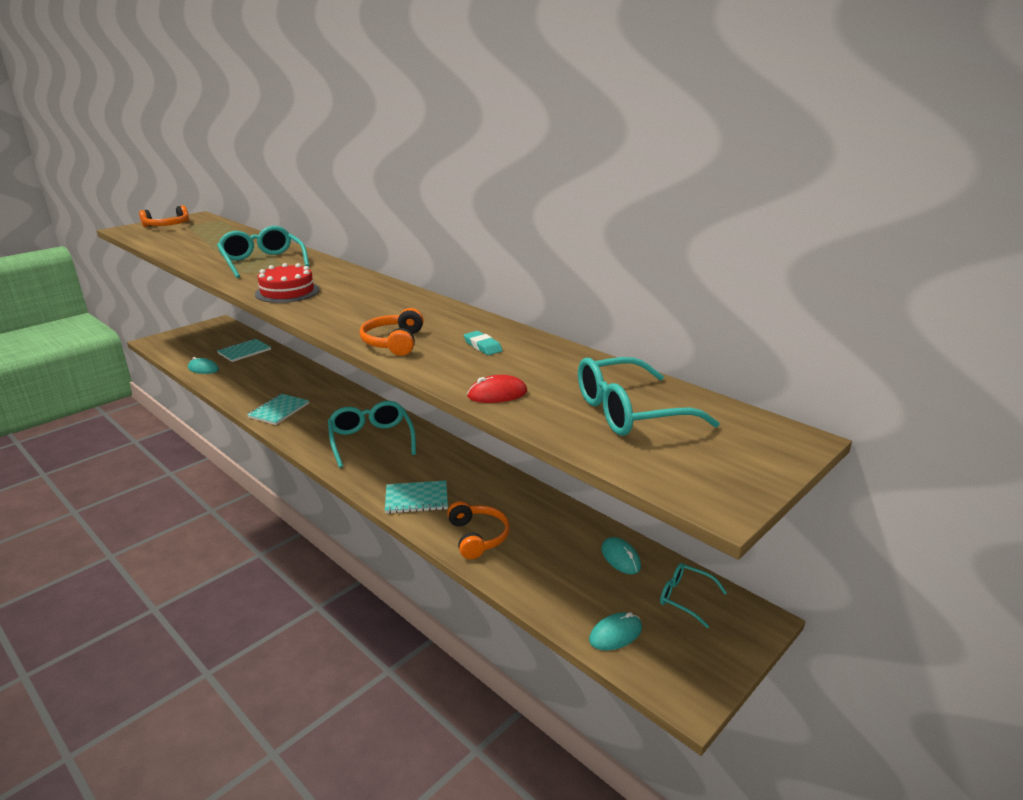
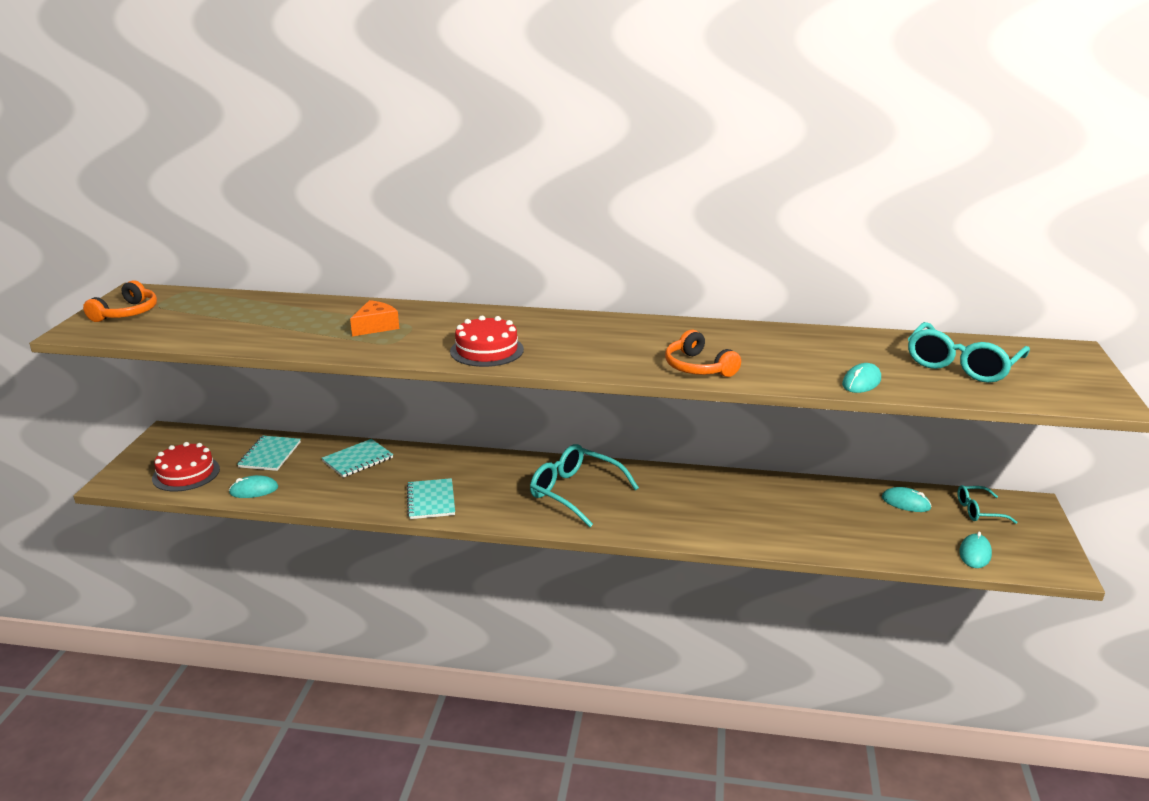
camera: 35 degrees left, 0 degrees up
turquoise glasses [217,226,309,278] -> orange cheese [350,300,399,336]
turquoise notebook [385,480,448,514] -> turquoise notebook moved to [322,439,393,478]
orange headphones [447,501,510,559] -> none
turquoise eraser [464,331,503,355] -> none
red mouse [467,375,527,403] -> turquoise mouse [842,363,881,393]
none -> red cake [152,442,220,492]

